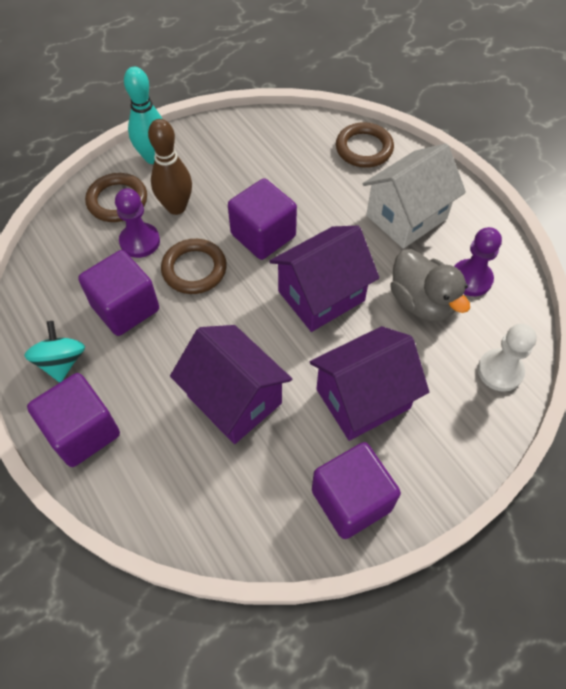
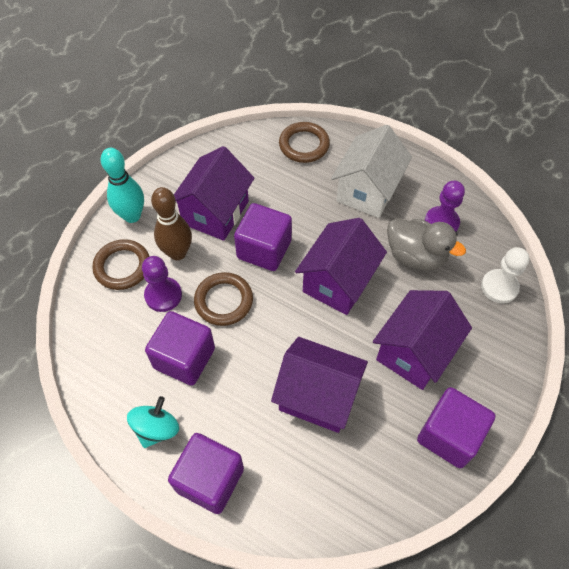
camera: 25 degrees left, 0 degrees up
turquoise spinning top [24,321,85,382] -> turquoise spinning top turned 60 degrees clockwise [127,396,179,448]
none -> purple house [174,146,255,241]

